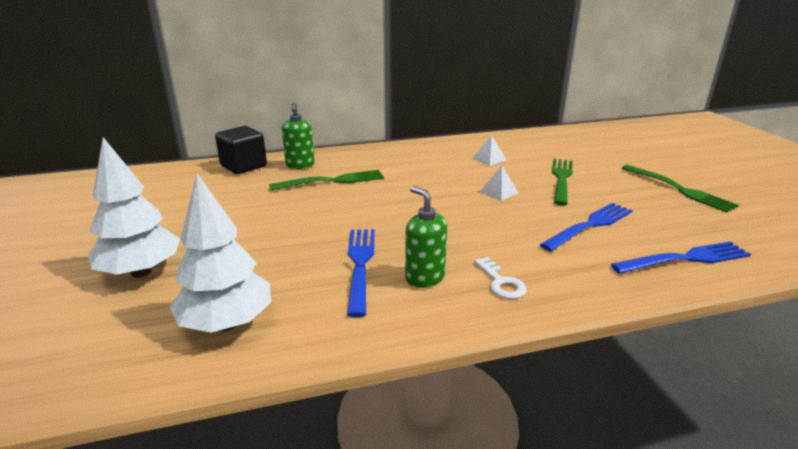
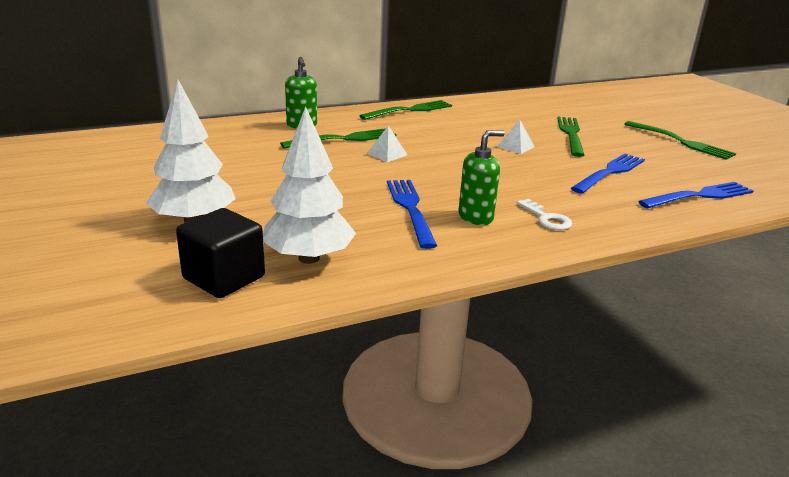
camera: 10 degrees left, 0 degrees up
black cube [215,126,267,174] -> black cube moved to [176,208,265,298]
green soap dispenser [405,186,447,288] -> green soap dispenser turned 105 degrees clockwise [458,130,505,225]
white pyramid [472,135,506,166] -> white pyramid moved to [367,125,407,162]
none -> green fork [359,100,452,120]

